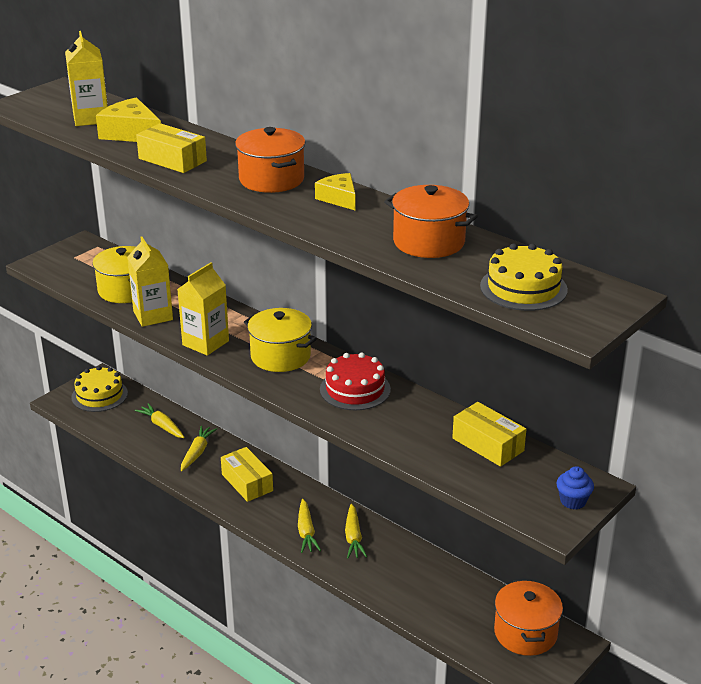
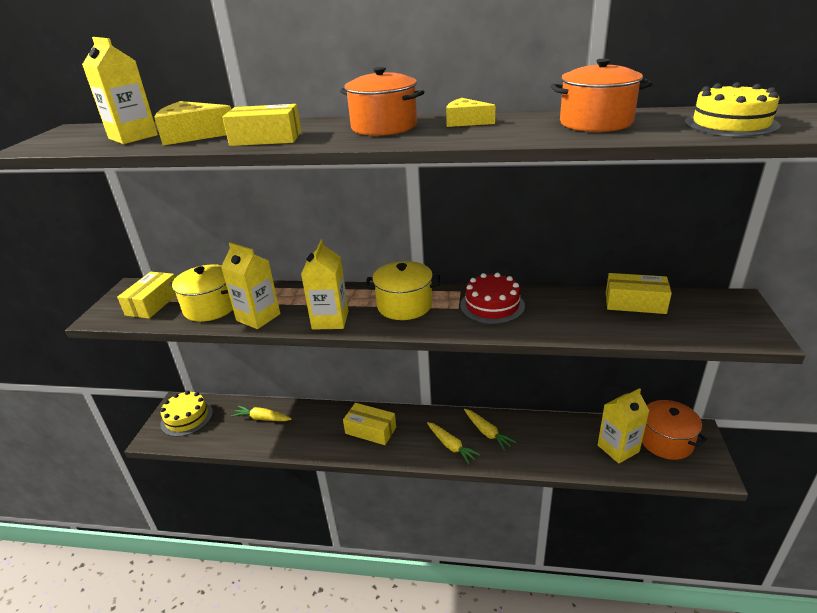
camera: 30 degrees left, 0 degrees up
yellow carrot [181,426,217,471] -> none
blue cupcake [557,466,594,510] -> none
none -> yellow box [117,272,176,319]
none -> yellow carton [598,388,649,464]

